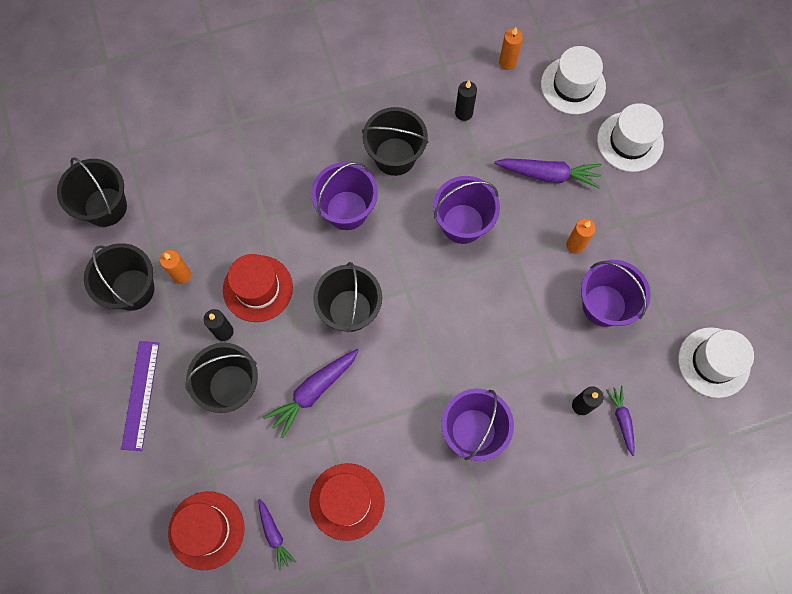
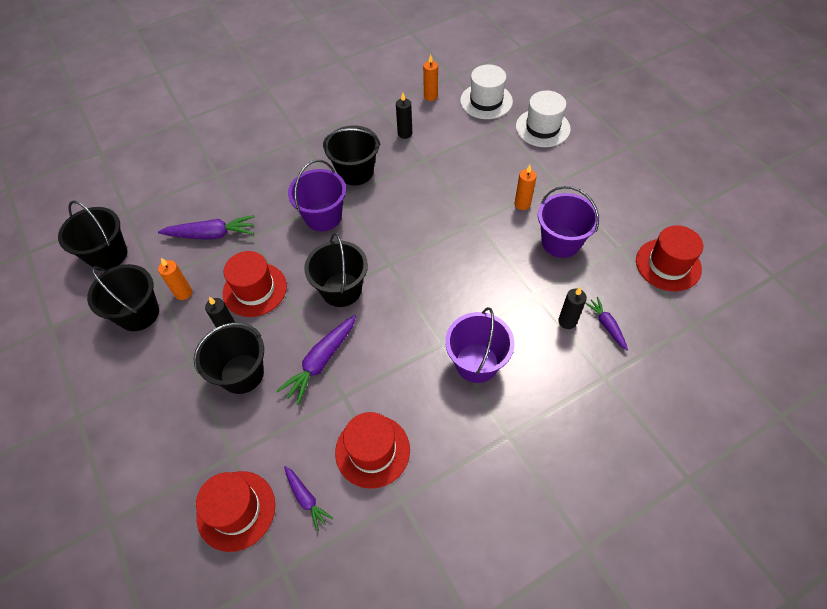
camera: 10 degrees left, 15 degrees down
purple ruler [121,341,159,451] -> none
purple bucket [433,176,500,244] -> none
purple carrot [494,158,602,188] -> purple carrot moved to [158,215,255,240]
white hat [678,327,754,398] -> red hat [636,225,703,291]

